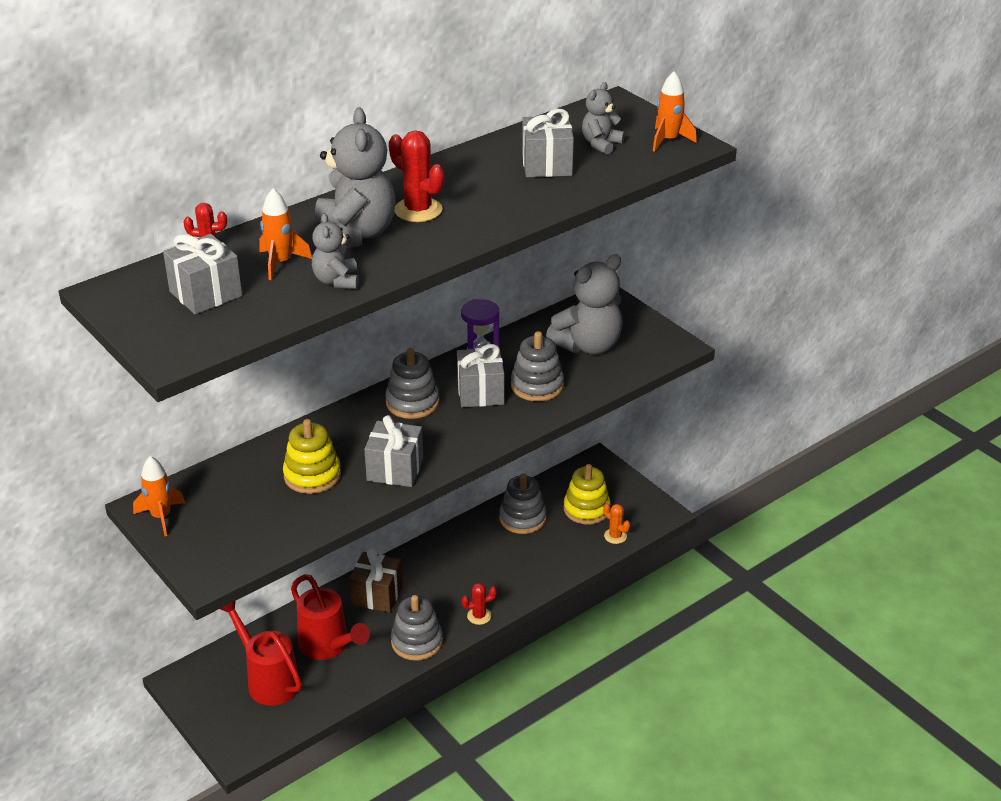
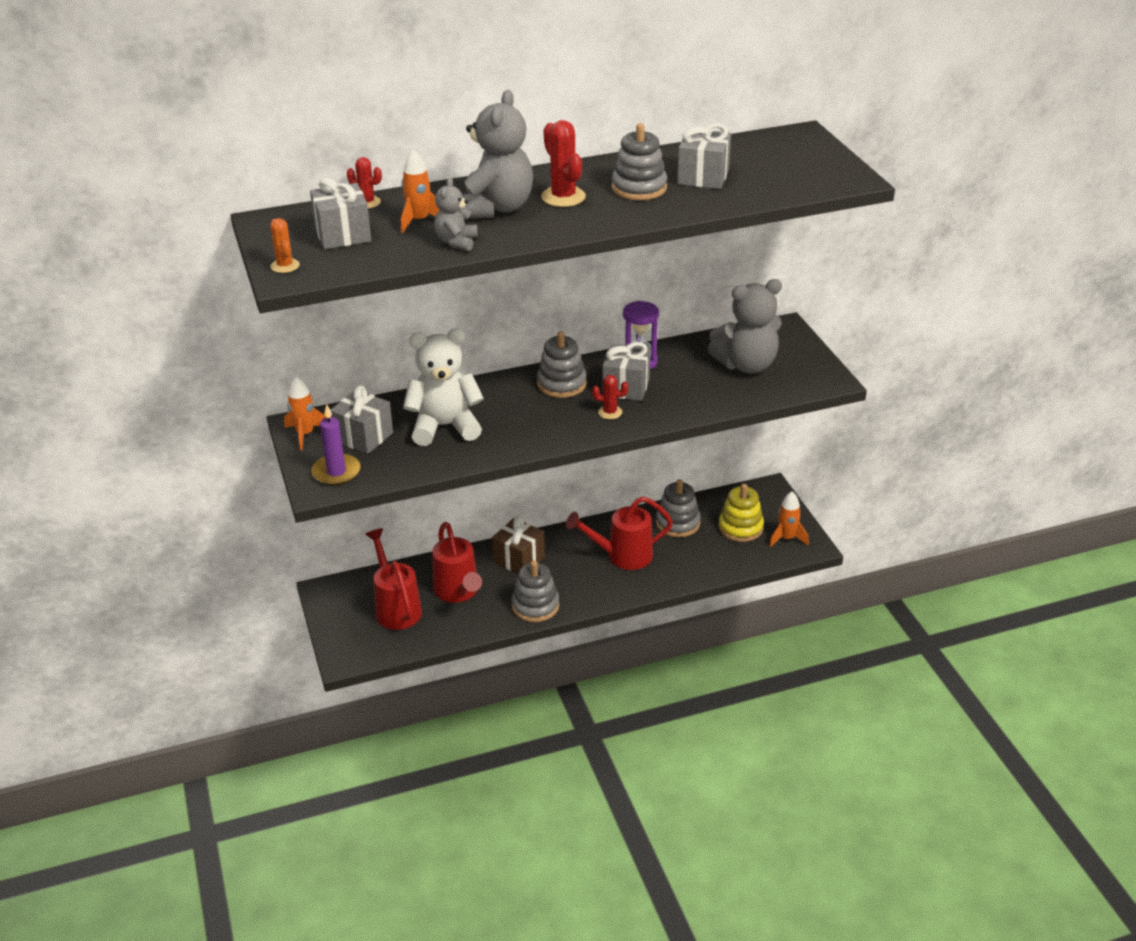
camera: 20 degrees right, 0 degrees up
yellow stacking toy [283,419,341,494] -> white teddy bear [403,329,484,446]
grey gift [364,415,423,487] -> grey gift moved to [330,385,393,454]
red cactus [461,583,497,625] -> red cactus moved to [592,375,628,419]
grey stacking toy [511,331,564,401] -> grey stacking toy moved to [612,123,667,200]
grey teddy bear [582,82,625,155] -> none
orange cactus [603,503,630,544] -> orange cactus moved to [270,218,300,273]
orange rocket [653,71,697,152] -> orange rocket moved to [769,492,809,547]
none -> purple candle [311,404,361,485]
none -> red watering can [566,496,673,570]

